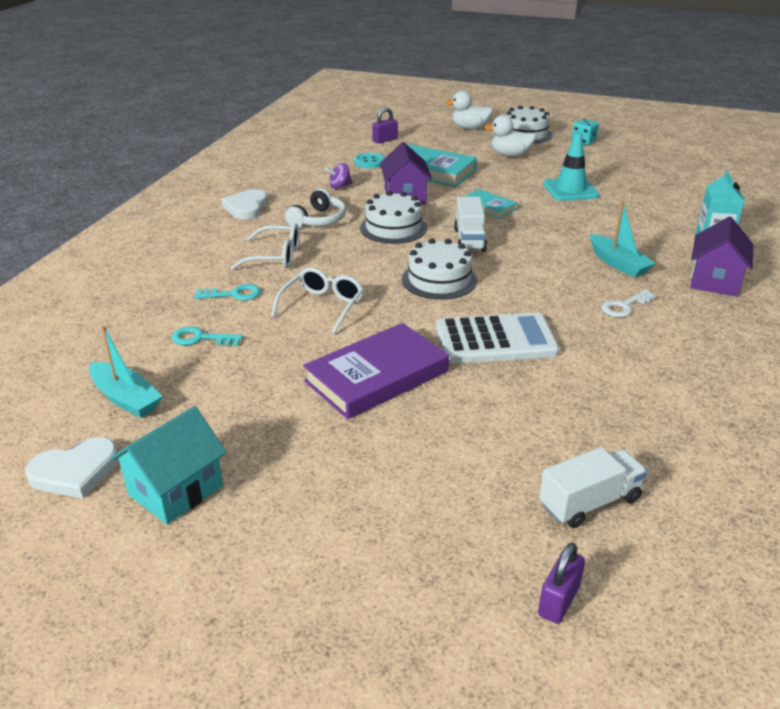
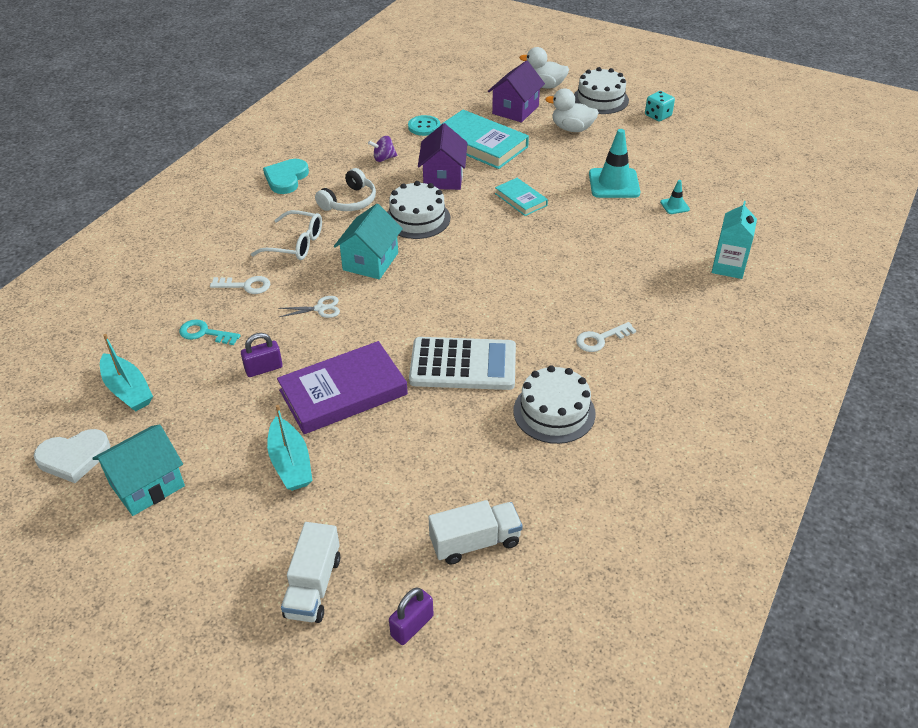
camera: 10 degrees right, 10 degrees up
turquoise key [194,284,261,300] -> white key [210,276,270,294]
white heart [221,189,268,219] -> turquoise heart [263,159,309,194]
white glasses [271,267,364,334] -> white scissors [278,296,340,318]
purple padlock [372,108,398,143] -> purple padlock moved to [241,333,283,377]
white cake [402,238,477,300] -> white cake moved to [513,365,596,444]
white truck [454,197,487,252] -> white truck moved to [281,522,340,623]
turquoise boat [590,202,656,278] -> turquoise boat moved to [267,405,313,491]
purple house [691,217,754,296] -> purple house moved to [488,60,545,122]
none -> turquoise house [334,204,403,279]
none -> turquoise traffic cone [660,180,690,214]

